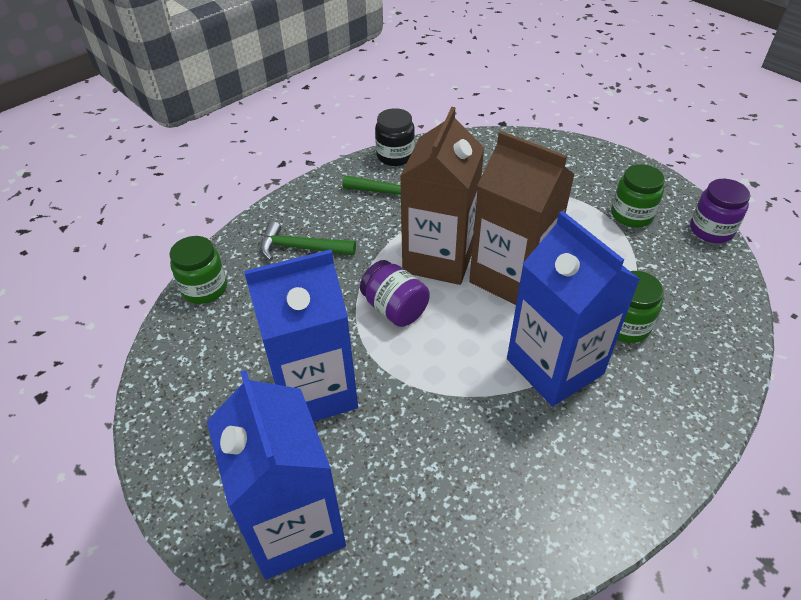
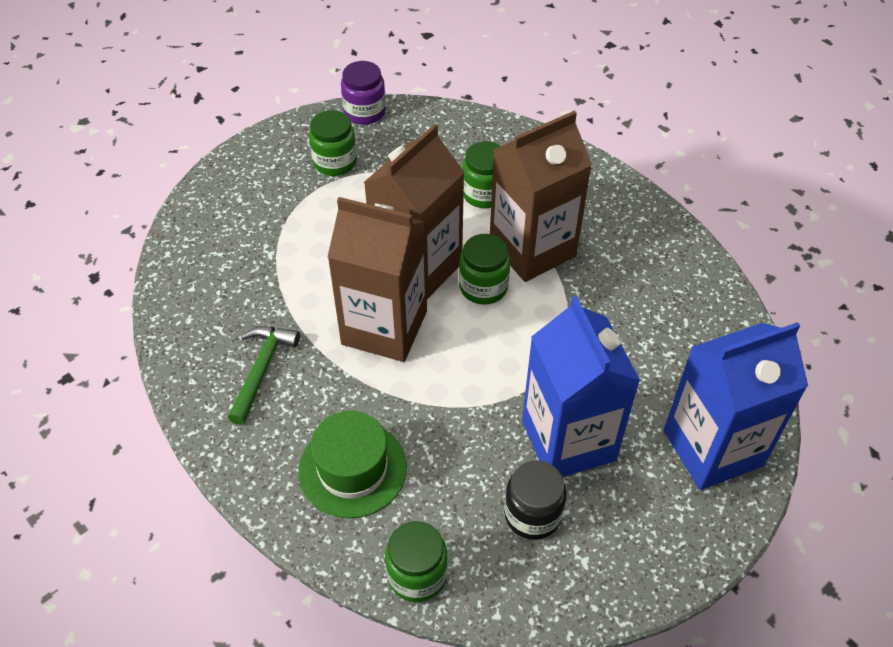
camera: 90 degrees left, 5 degrees up
green hammer [260,221,356,261] -> green hat [299,411,407,518]
purple jar [360,260,430,327] -> none
black jar [375,108,415,166] -> black jar moved to [504,461,566,540]
blue carton [507,211,640,406] -> brown carton [490,111,592,282]
none -> green jar [459,234,510,305]

